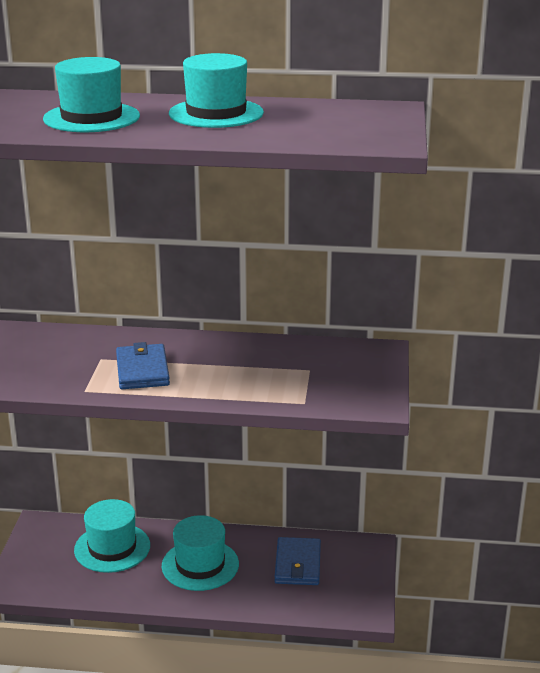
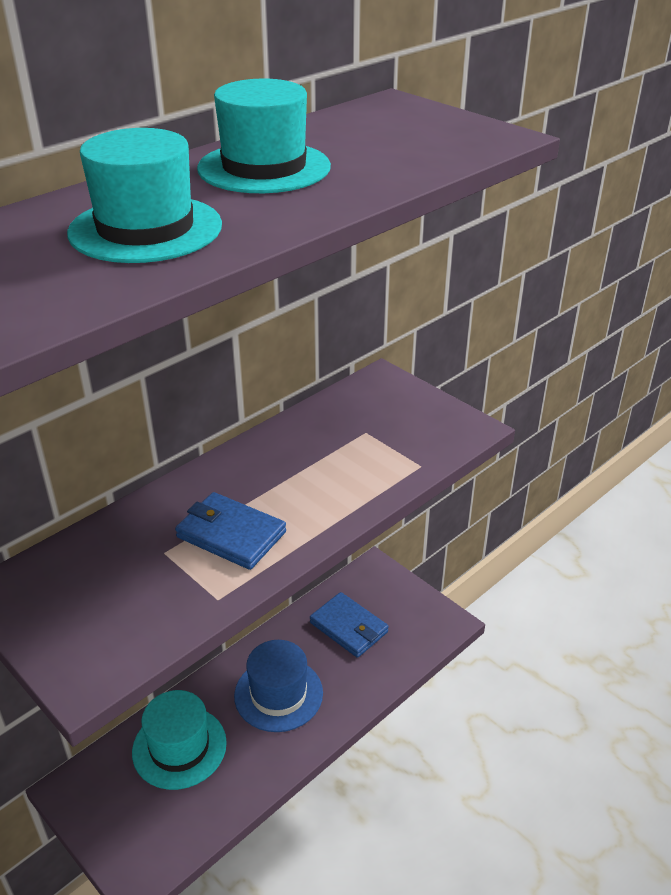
camera: 50 degrees left, 10 degrees up
turquoise hat [162,515,239,591] -> blue hat [234,640,323,732]

